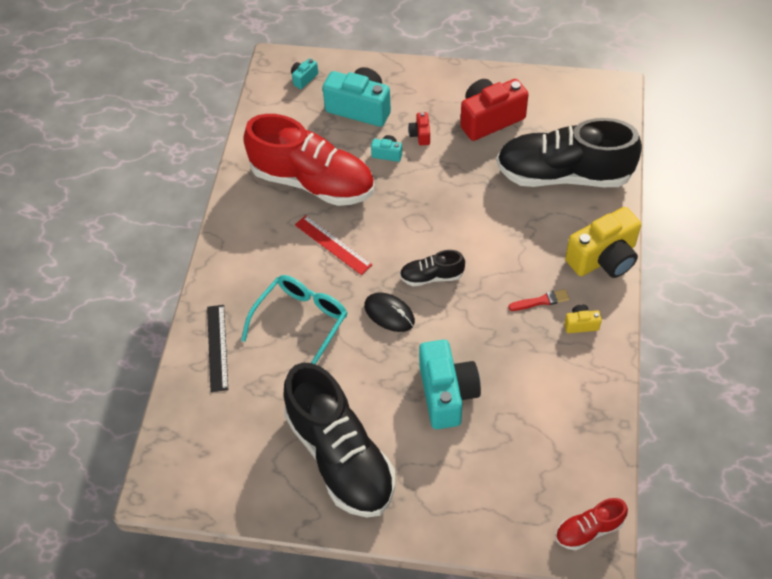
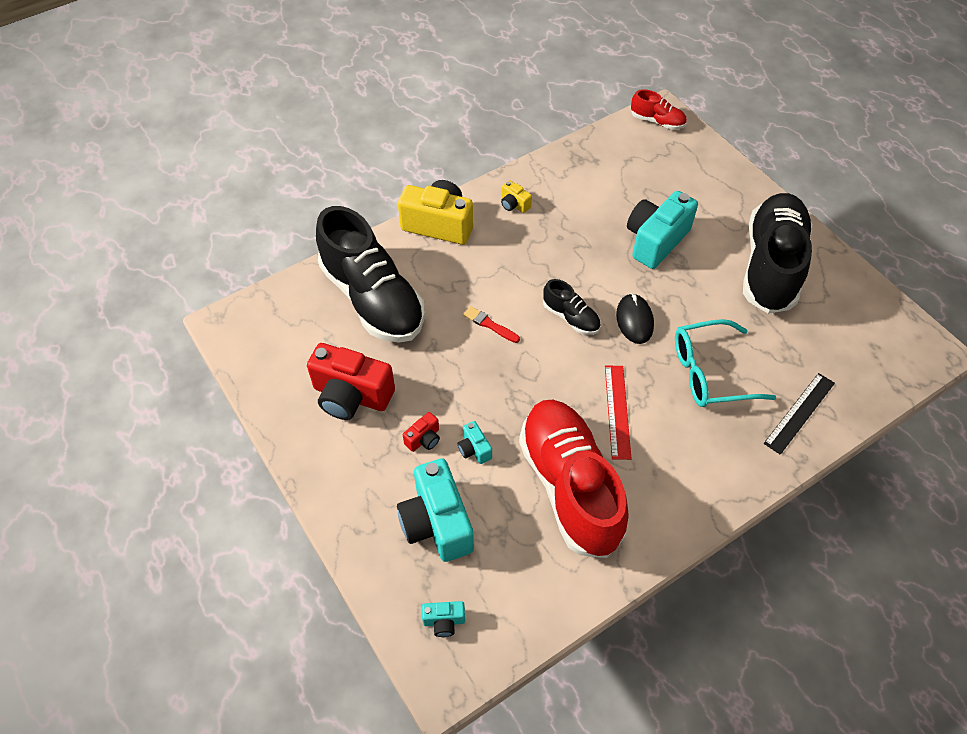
camera: 135 degrees left, 0 degrees up
red brush [508,289,569,311] -> red brush moved to [463,306,520,343]

